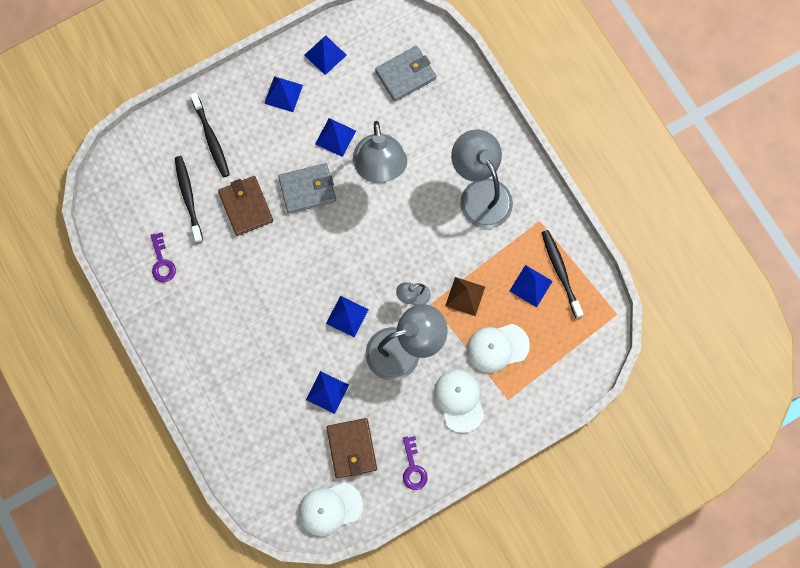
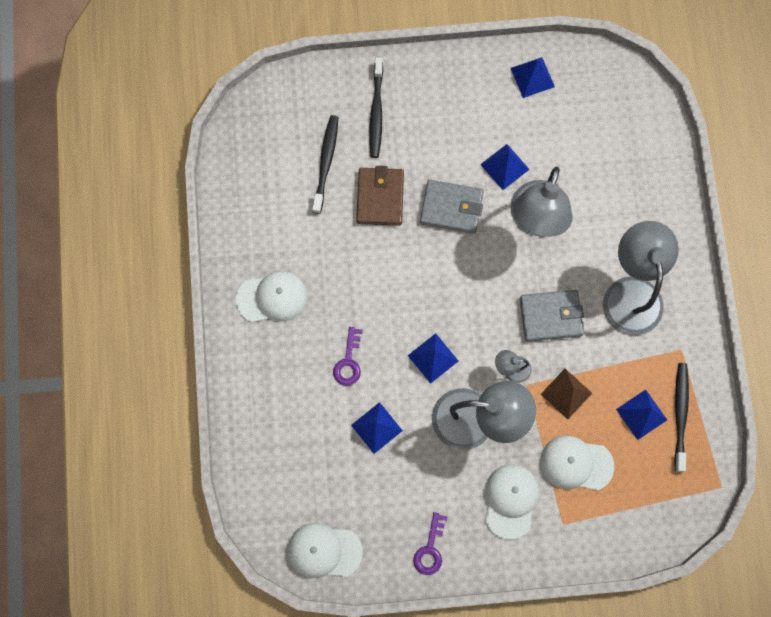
camera: 25 degrees right, 0 degrees up
purple key [150,232,176,282] -> purple key moved to [333,327,363,386]
blue pyramid [264,76,303,112] -> none
brown wallet [327,418,377,478] -> none
grey wallet [375,46,436,102] -> grey wallet moved to [520,290,584,342]
none -> white cap [236,271,307,322]

